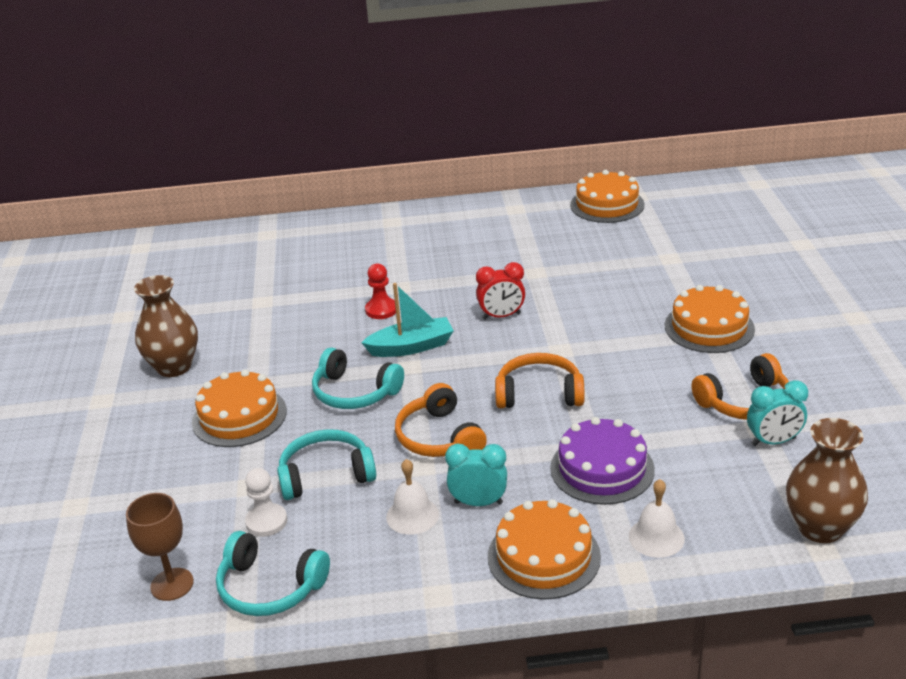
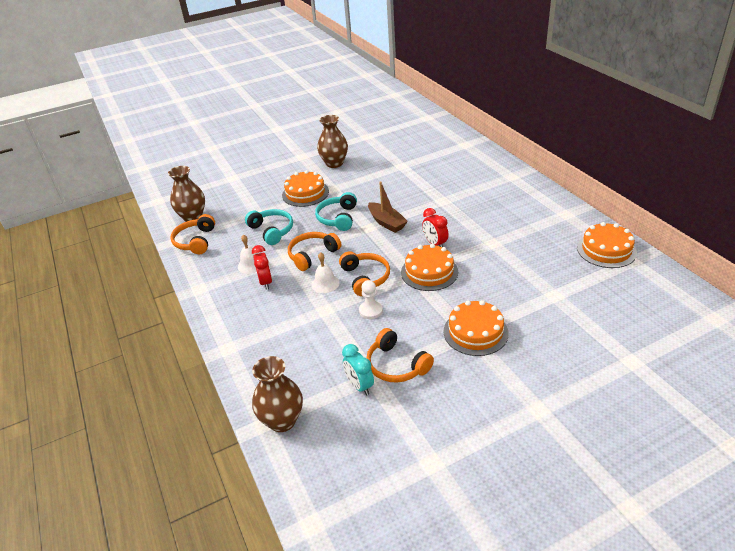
camera: 70 degrees right, 5 degrees up
brown goblet [126,493,194,601] -> brown vase [168,166,205,222]
turquoise headphones [216,531,330,616] -> orange headphones [170,214,215,254]
white pawn [245,468,287,537] -> white pawn moved to [359,280,383,319]
turquoise boat [361,283,454,357] -> brown boat [368,181,408,233]
red pawn [365,264,396,319] -> none
turquoise clock [445,444,507,506] -> red clock [252,245,272,290]
orange cake [488,499,601,600] -> orange cake moved to [401,244,458,291]
purple cake [550,417,655,505] -> none
white bell [629,479,685,558] -> white bell moved to [311,252,340,293]

